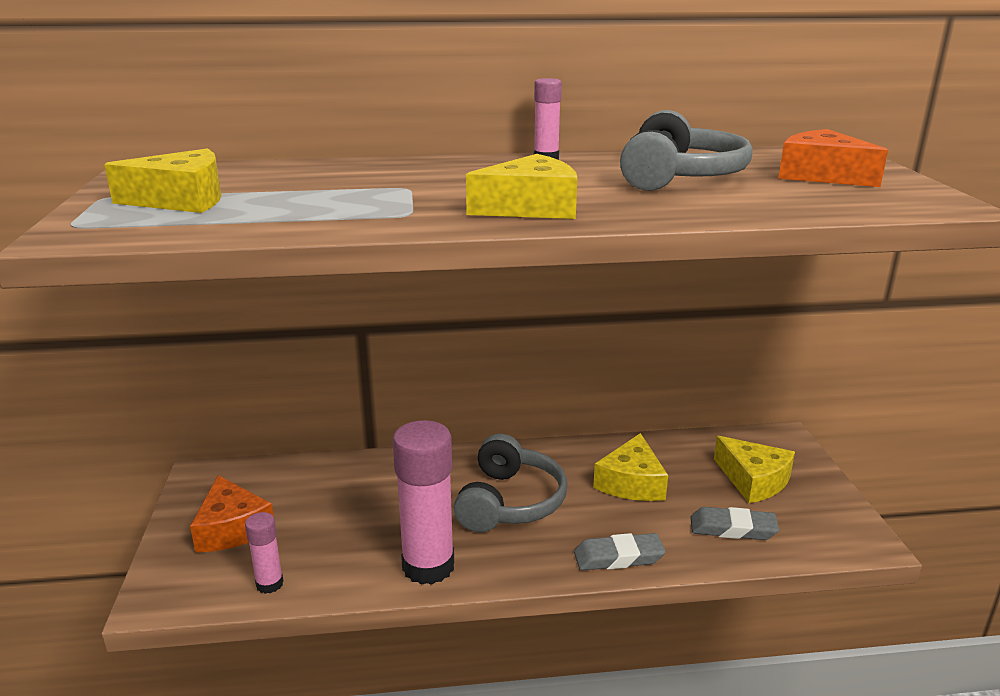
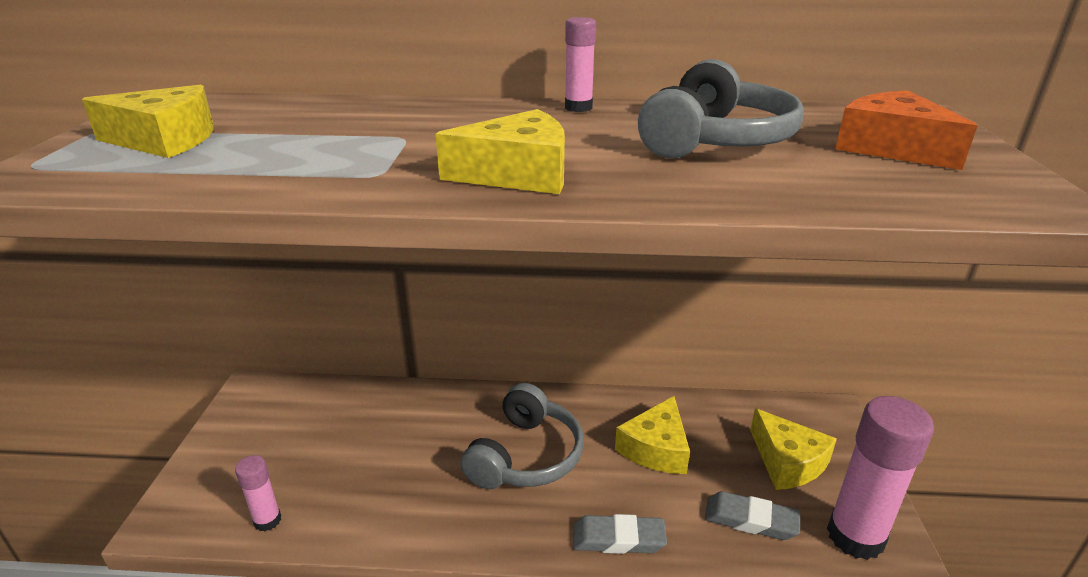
camera: 10 degrees right, 5 degrees up
orange cheese [190,475,274,552] -> none
pink glue stick [393,420,454,585] -> pink glue stick moved to [827,396,934,560]

